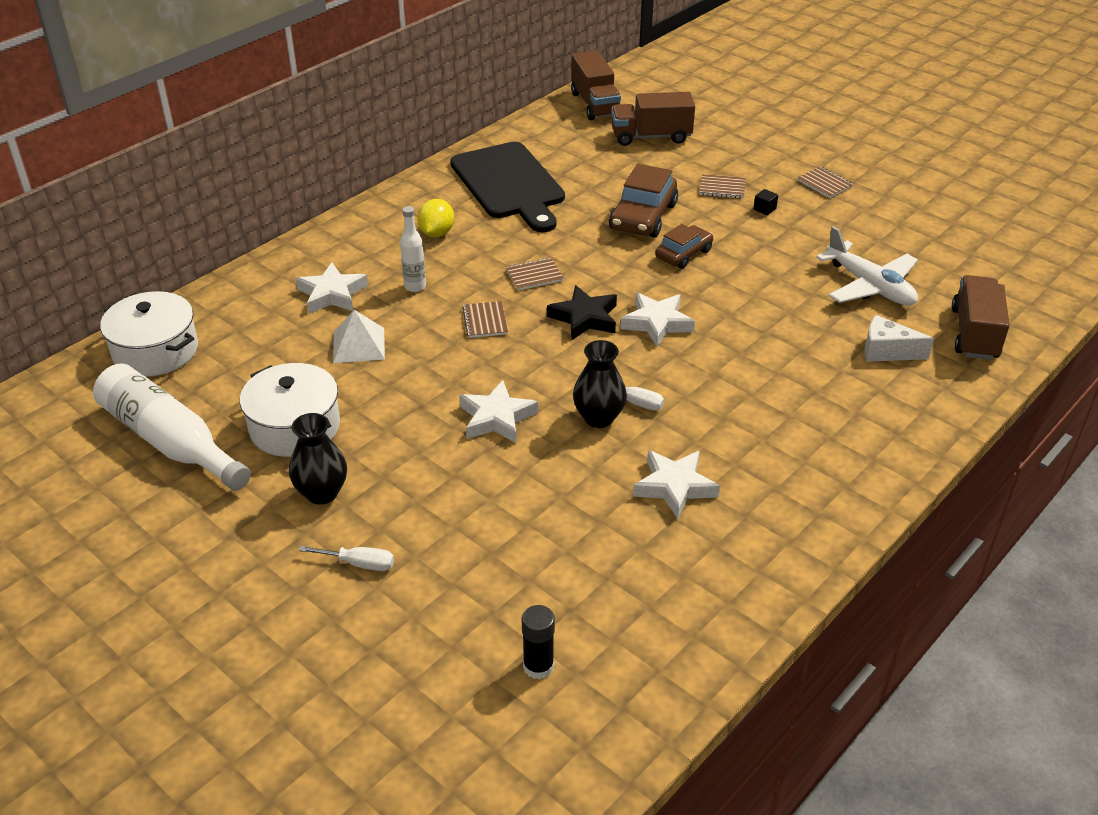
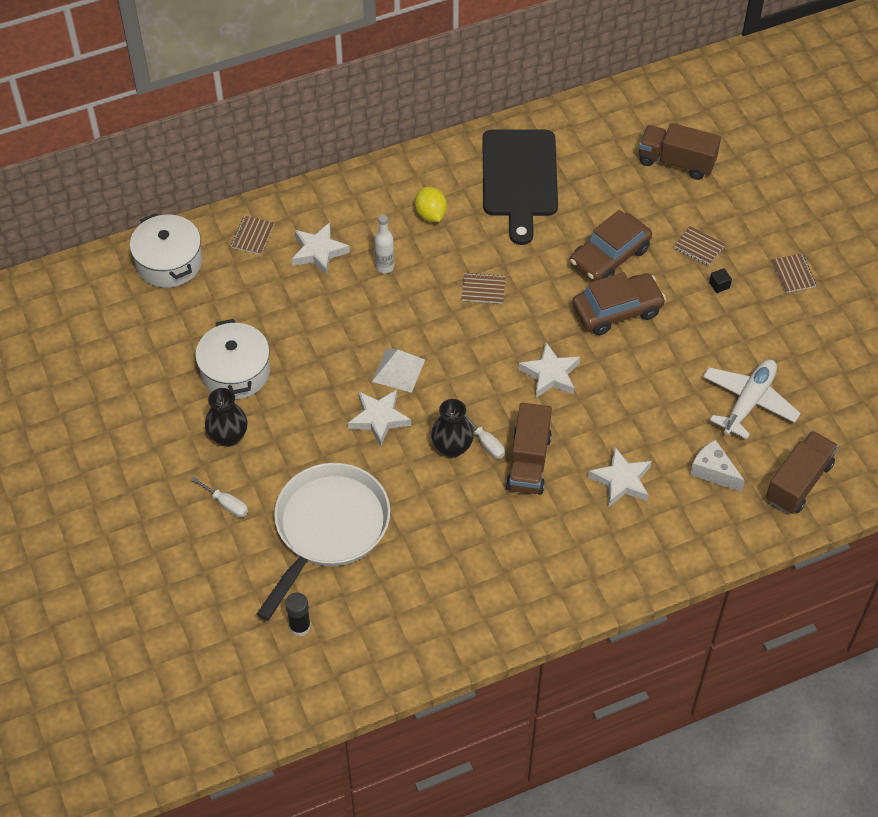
camera: 25 degrees right, 15 degrees up
white bottle [93,363,251,491] -> none
white pyramid [333,310,385,363] -> white pyramid moved to [372,349,425,393]
yellow lemon [417,199,454,237] -> yellow lemon turned 60 degrees counterclockwise [415,187,447,222]
brown notebook [462,301,508,338] -> brown notebook moved to [231,216,274,255]
black star [547,285,617,340] -> none
brown truck [571,50,621,120] -> brown truck moved to [506,403,552,495]
white star [633,450,720,519] -> white star moved to [588,447,652,507]
brown car [655,224,713,269] -> brown car [572,272,666,335], size x1.58
white plane [816,226,918,306] -> white plane turned 135 degrees counterclockwise [703,359,801,439]
none -> white pan [257,463,390,621]

